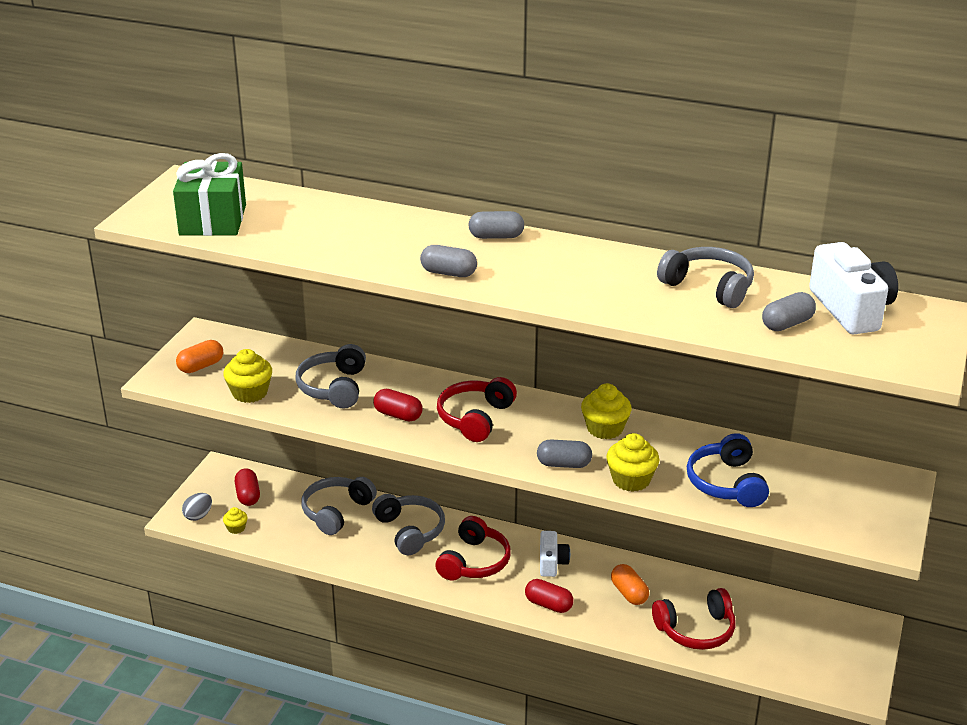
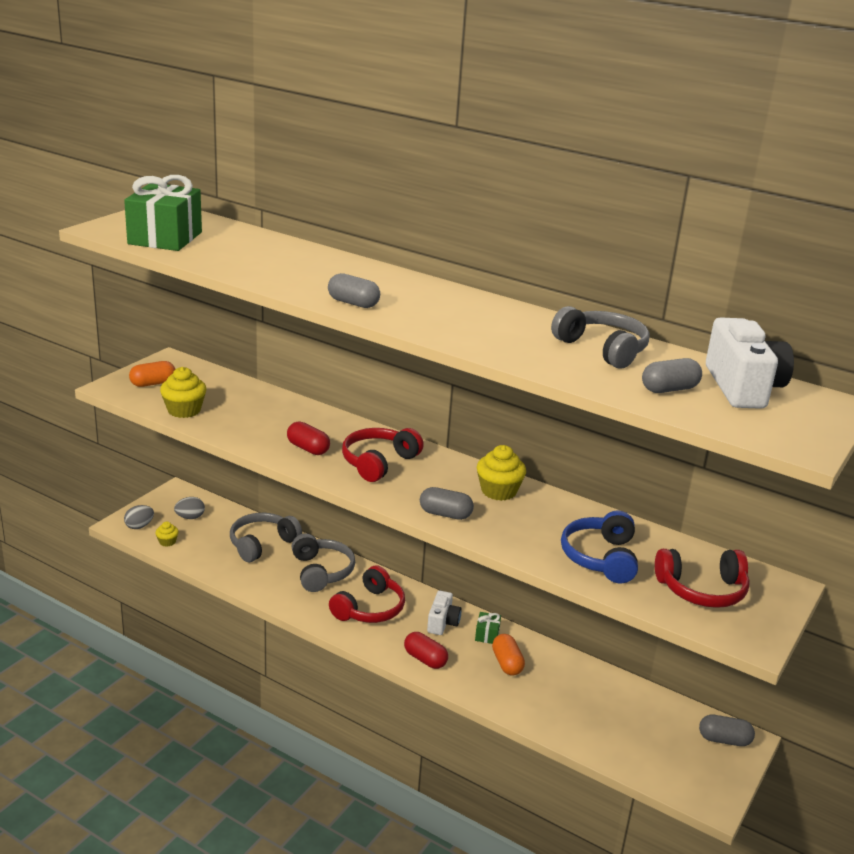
camera: 10 degrees right, 5 degrees down
red capsule [235,468,260,506] -> grey egg [174,497,205,519]
grey headphones [295,344,366,409] -> none
grey capsule [468,211,524,239] -> grey capsule moved to [699,715,755,746]
yellow cupcake [606,433,659,492] -> none
red headphones [652,588,736,650] -> red headphones moved to [655,549,750,608]
none -> green gift [475,612,501,644]

